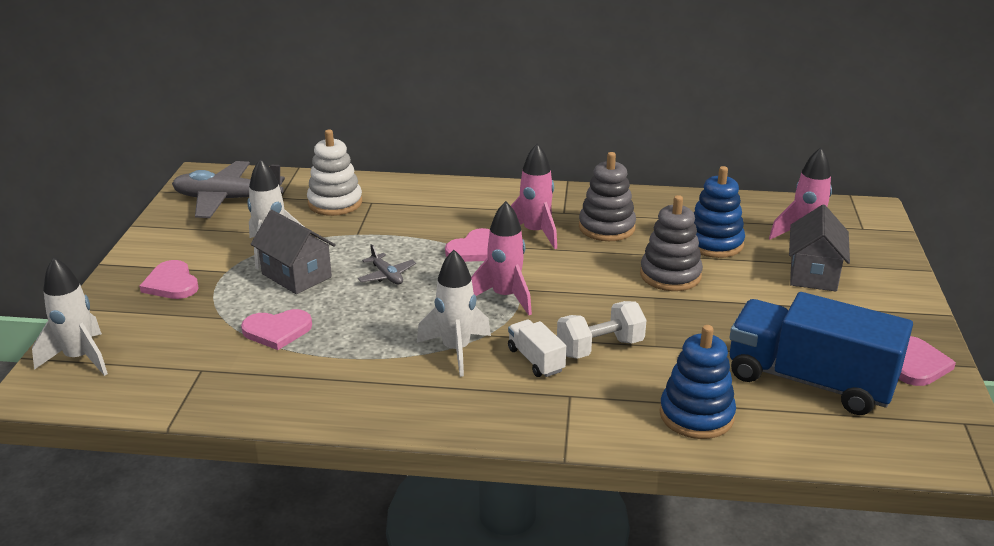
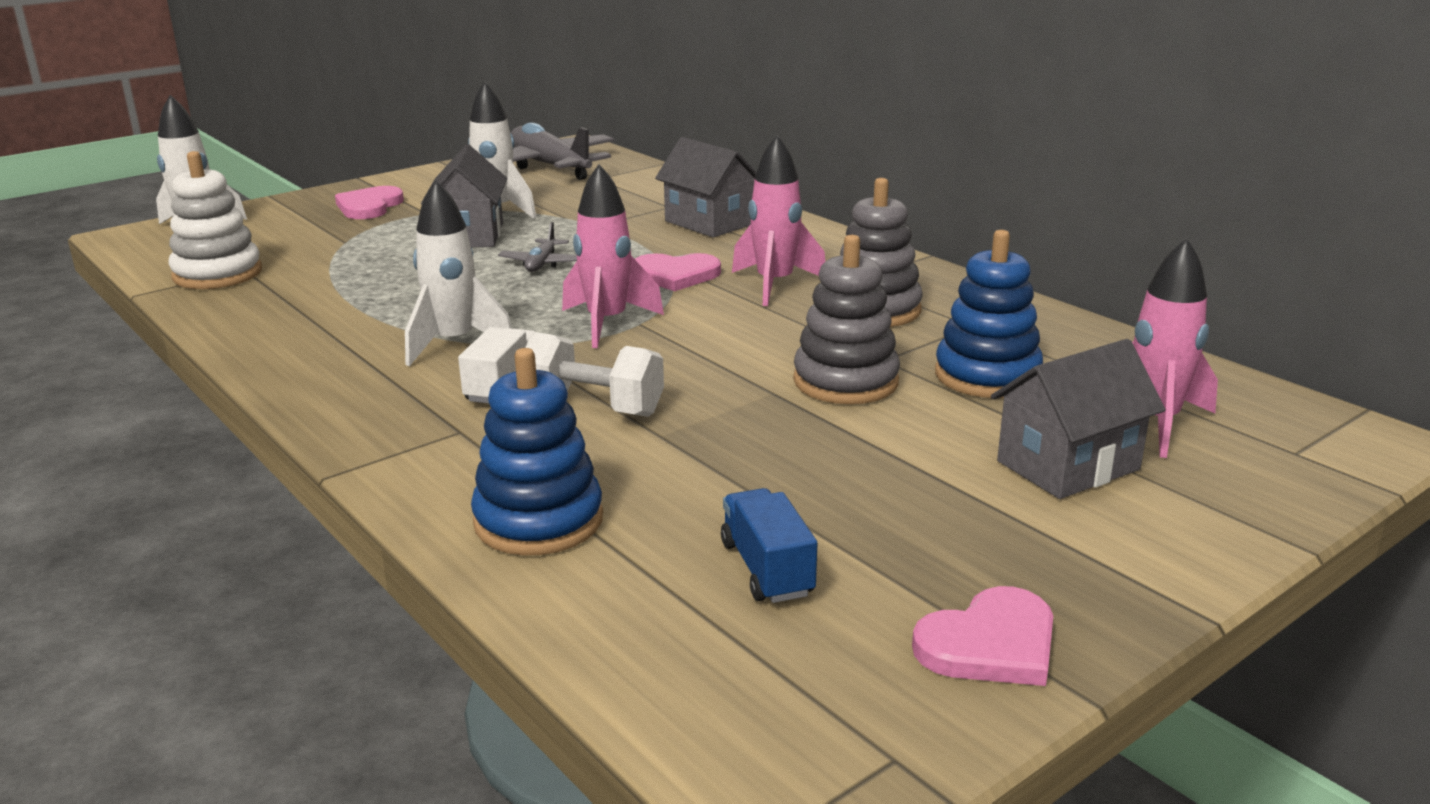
camera: 45 degrees right, 5 degrees down
pink heart [241,309,312,350] -> none
white stacking toy [307,130,362,216] -> white stacking toy moved to [168,151,262,289]
blue truck [730,292,913,415] -> blue truck [721,488,817,603], size x0.45
none -> grey house [655,137,756,238]

